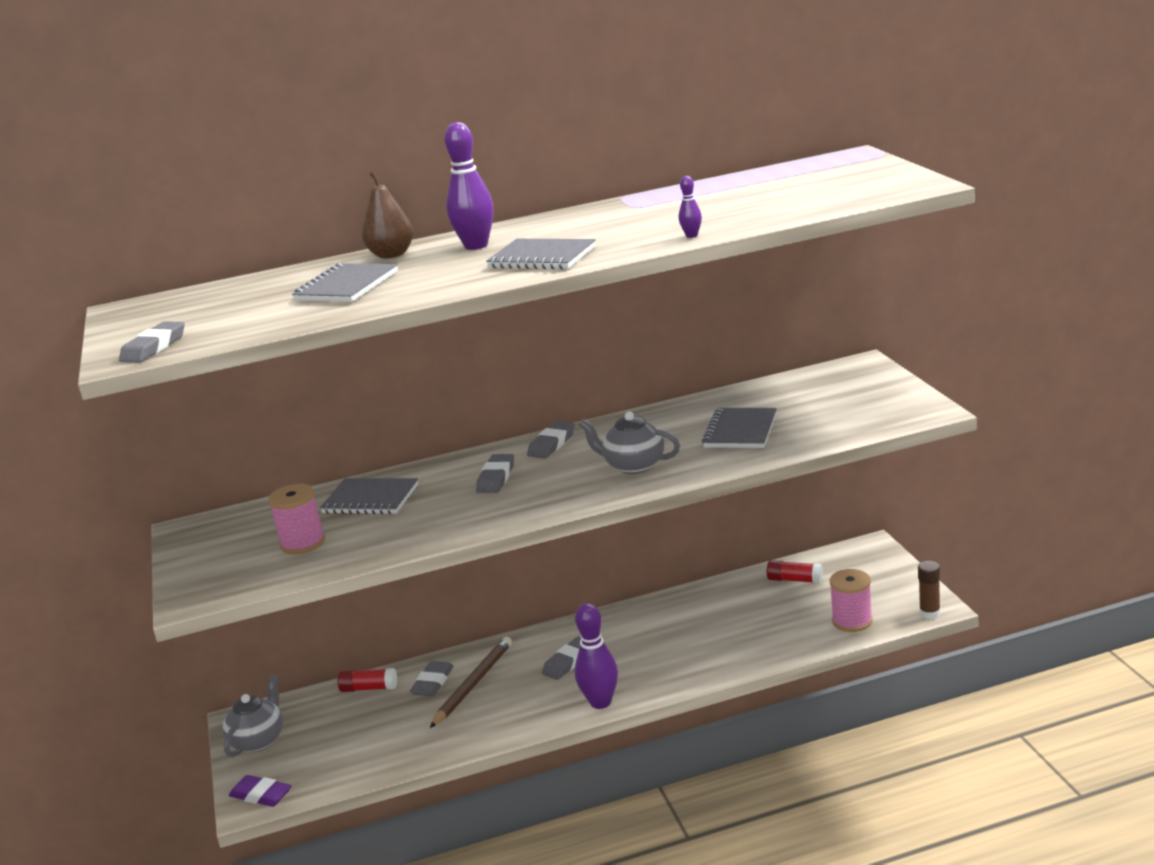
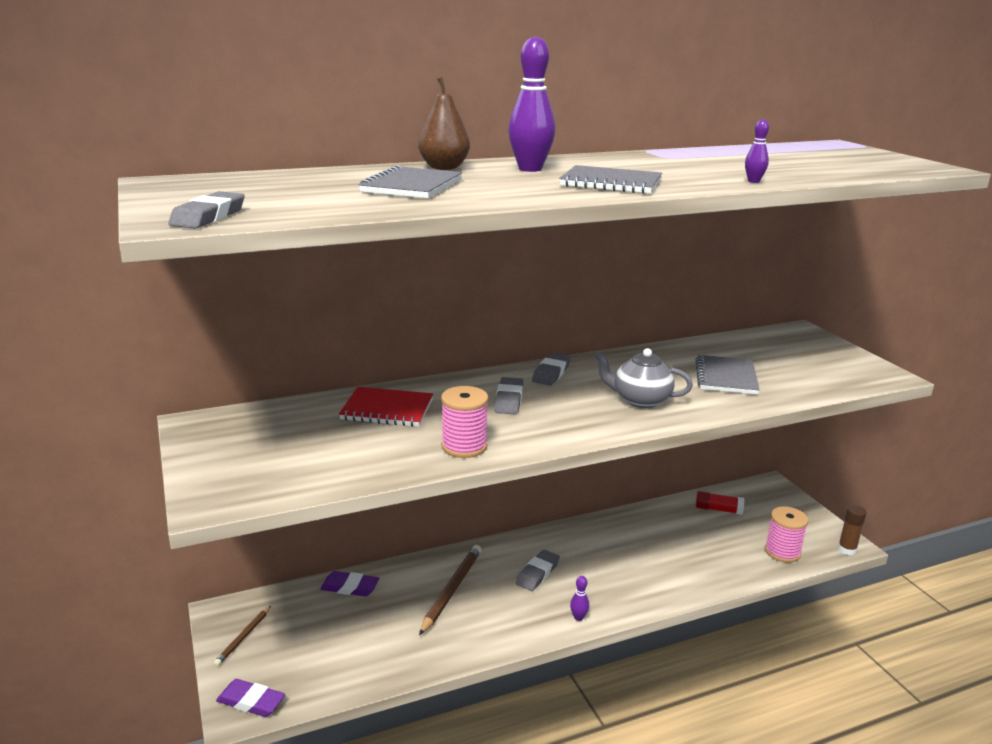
camera: 10 degrees left, 0 degrees up
grey teapot [222,675,283,757] -> brown pencil [214,606,271,666]
pink spool [268,484,325,555] -> pink spool moved to [441,386,489,458]
grey notebook [320,478,418,514] -> red notebook [339,387,433,427]
red glue stick [338,668,397,692] -> purple eraser [320,571,379,596]
grey eraser [410,661,454,696] -> none
purple bowling pin [575,603,618,709] -> purple bowling pin [570,576,589,621], size x0.47

